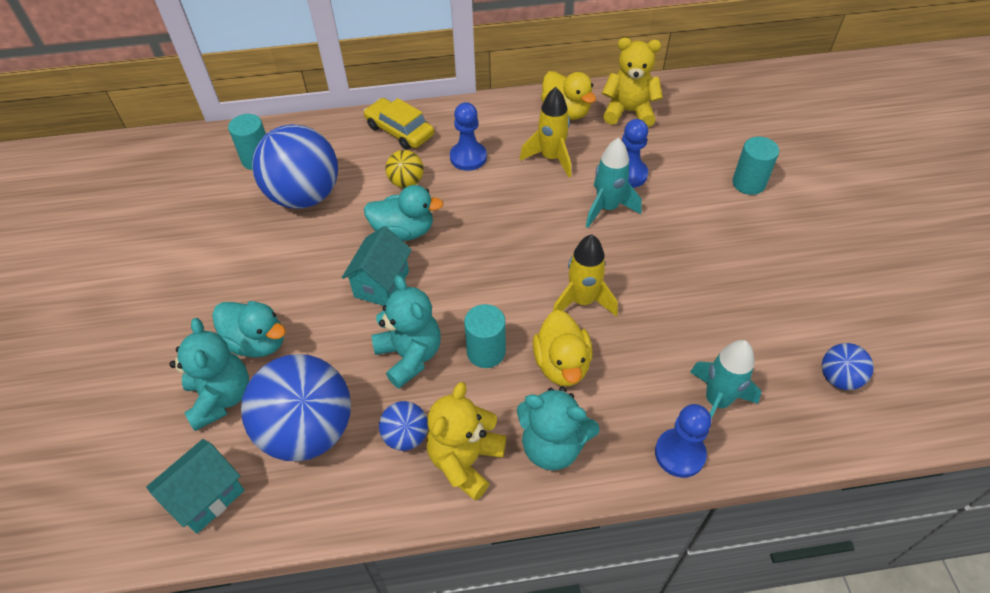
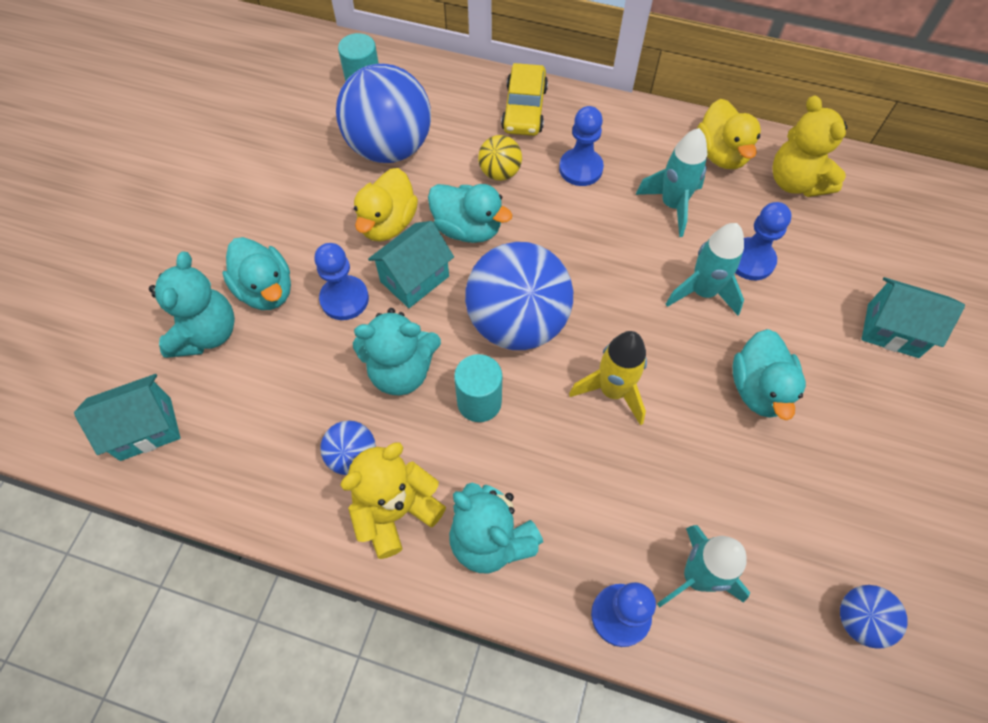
camera: 25 degrees right, 10 degrees up
blue ball [241,354,351,461] -> blue ball moved to [465,242,573,350]
yellow car [364,98,434,150] -> yellow car turned 150 degrees counterclockwise [501,63,548,136]
turquoise teddy bear [371,275,441,388] -> turquoise teddy bear turned 90 degrees clockwise [353,308,441,396]
yellow rocket [520,87,571,177] -> turquoise rocket [635,128,707,237]
yellow duck [533,310,593,386] -> yellow duck moved to [354,168,418,242]
yellow teddy bear [602,37,663,127] -> yellow teddy bear turned 150 degrees counterclockwise [772,95,847,197]
turquoise cylinder [732,137,779,195] -> turquoise house [861,277,965,358]
none -> blue pawn [314,243,369,320]
none -> turquoise duck [732,329,806,420]

